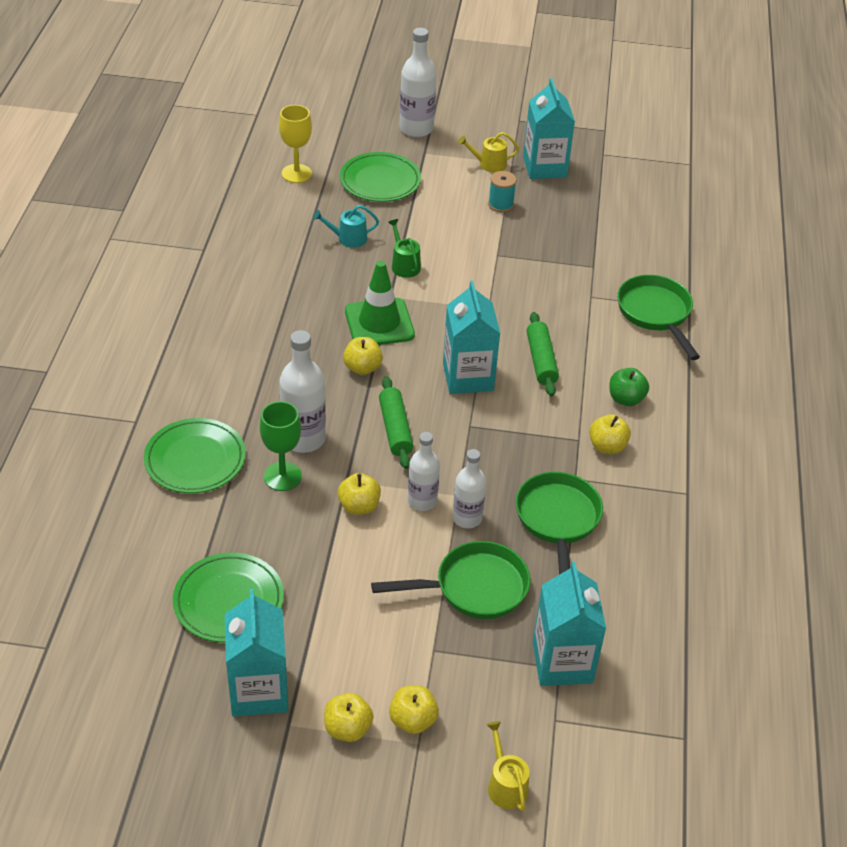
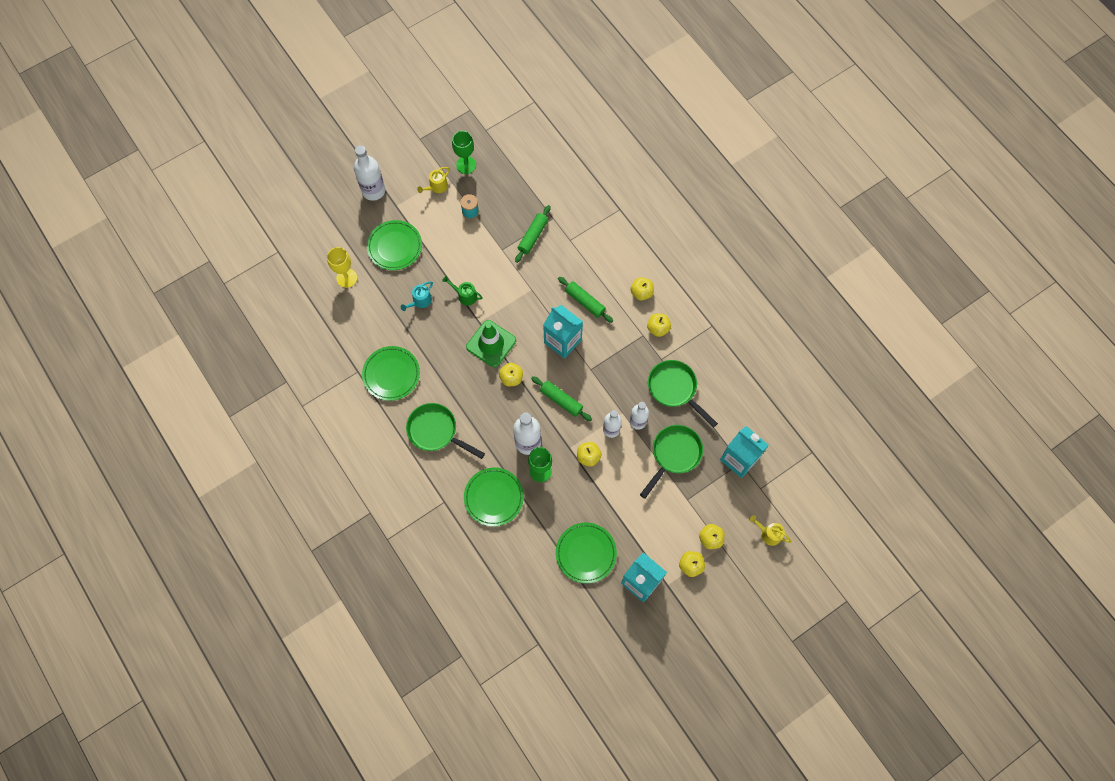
camera: 40 degrees left, 25 degrees up
turquoise carton [523,78,575,179] -> green goblet [452,131,476,174]
green apple [610,368,649,406] -> yellow apple [630,277,654,300]
green pan [617,275,700,360] -> green pan moved to [406,403,485,459]
none -> green plate [362,346,420,401]
none -> green rolling pin [515,205,551,263]

